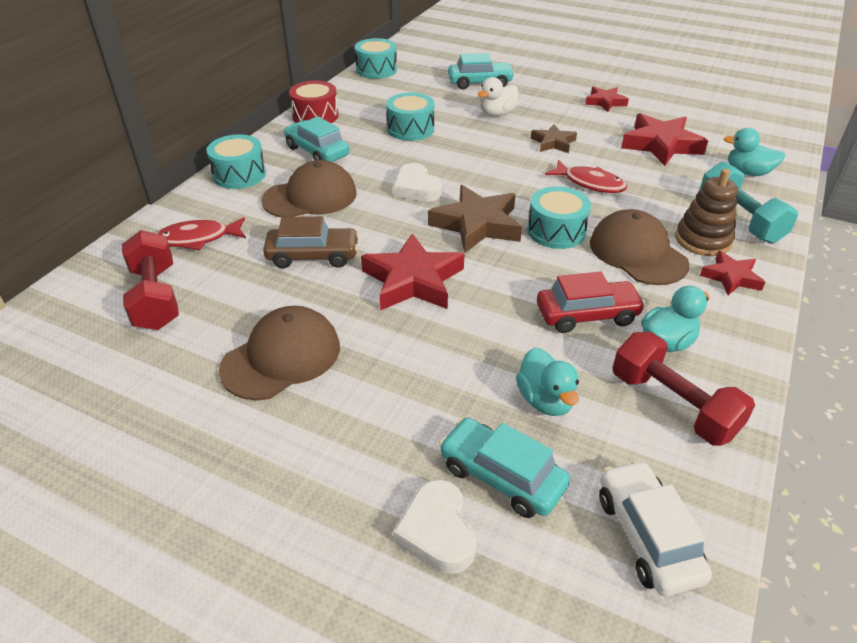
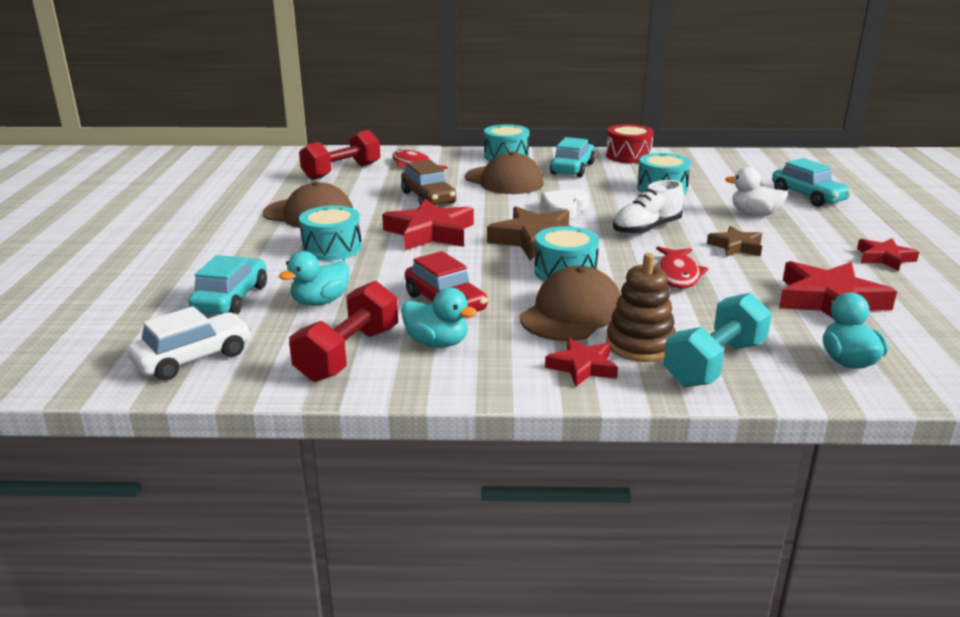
camera: 65 degrees right, 15 degrees down
turquoise drum [355,38,397,79] -> turquoise drum moved to [299,205,362,261]
white heart [393,479,477,574] -> none
none -> white shoe [613,180,684,235]

